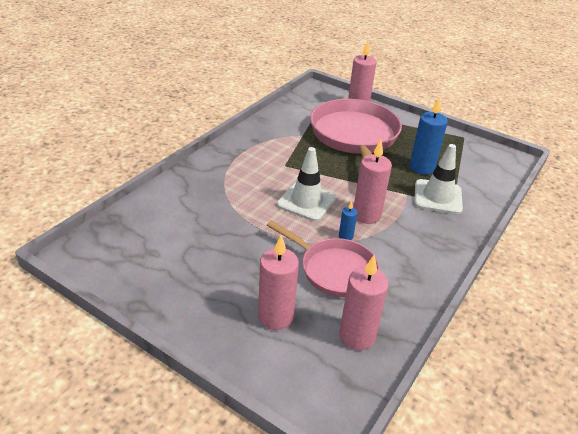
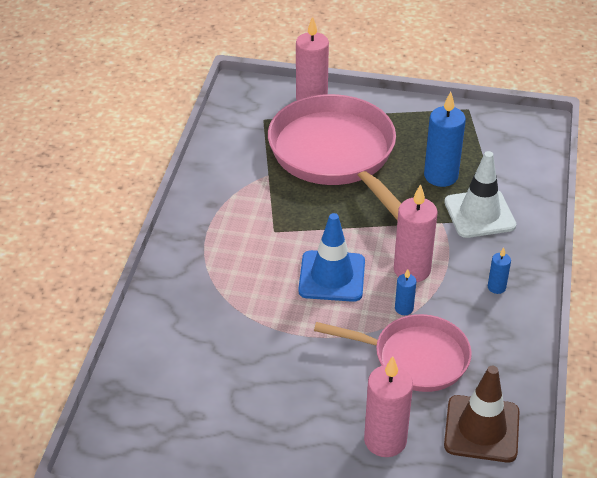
camera: 20 degrees left, 5 degrees up
white traffic cone [277,147,336,221] -> blue traffic cone [298,213,365,302]
pink candle [339,255,389,350] -> brown traffic cone [444,366,520,463]
none -> blue candle [488,247,511,294]

